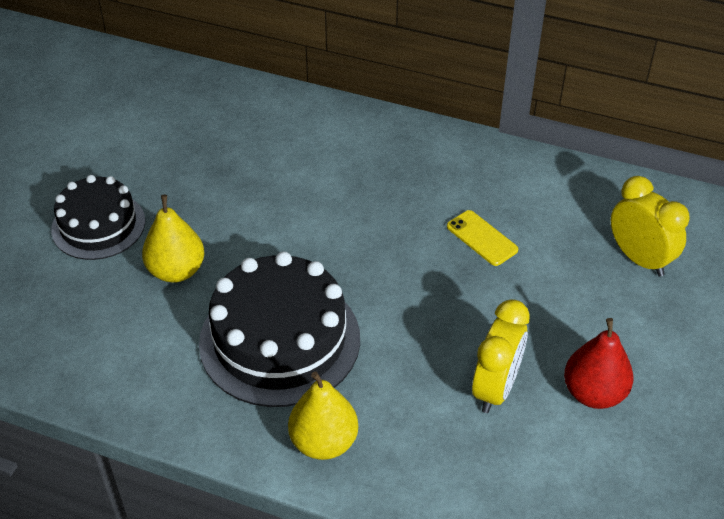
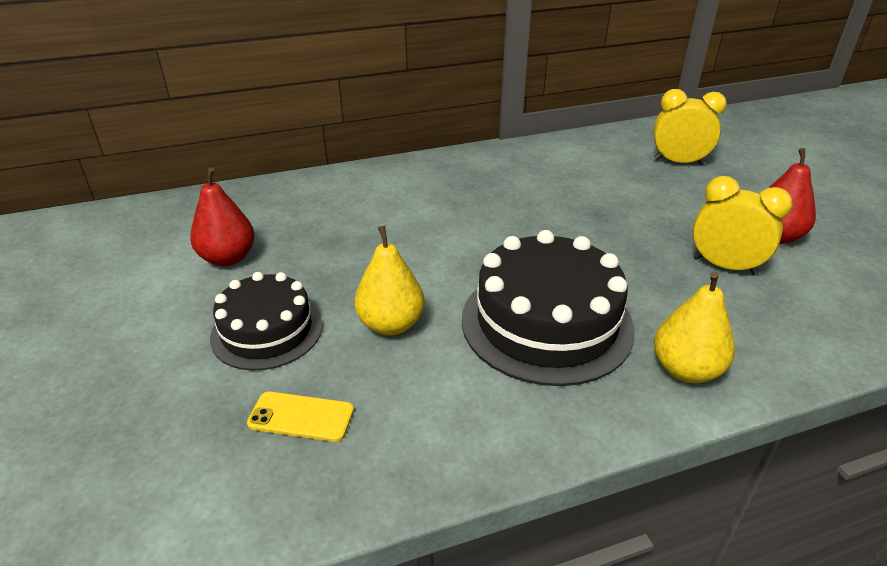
camera: 40 degrees left, 10 degrees down
yellow phone [447,210,518,266] -> yellow phone moved to [247,391,354,442]
yellow clock [472,299,530,413] -> yellow clock turned 45 degrees counterclockwise [693,176,792,275]
none -> red pear [190,168,255,266]

